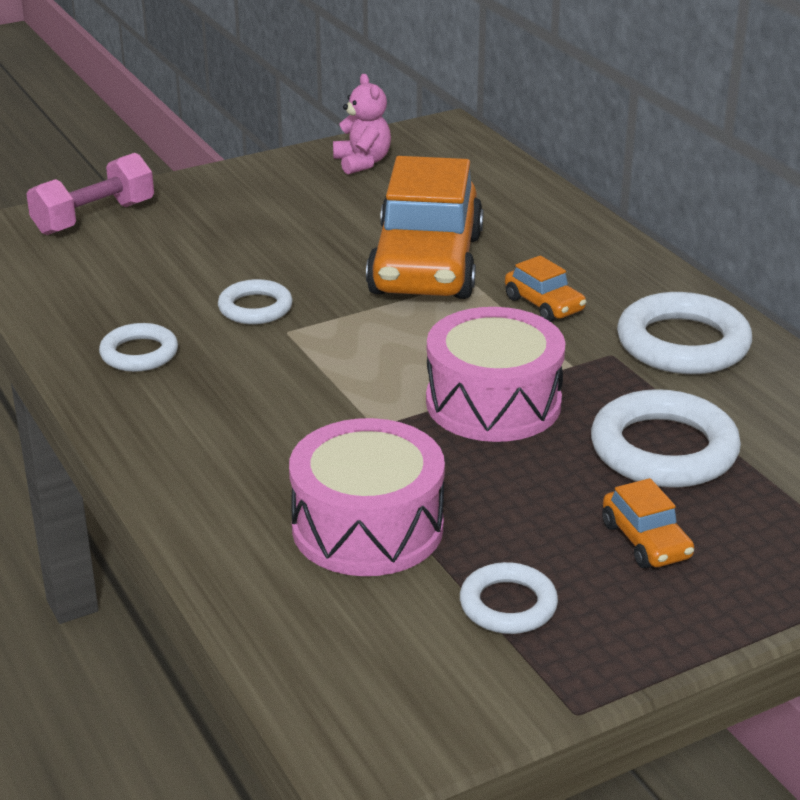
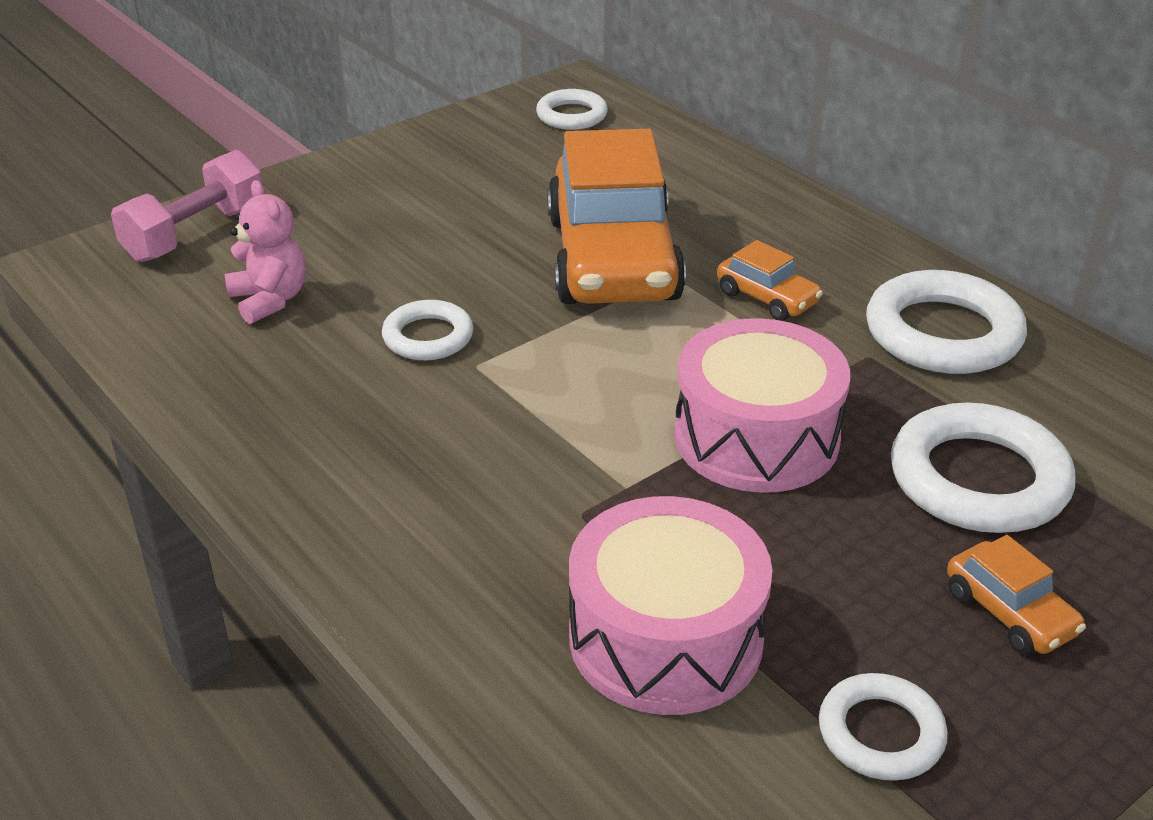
camera: 10 degrees left, 5 degrees up
white ring [99,323,178,372] -> white ring moved to [536,89,608,130]
pink teddy bear [333,74,391,174] -> pink teddy bear moved to [225,180,306,324]

